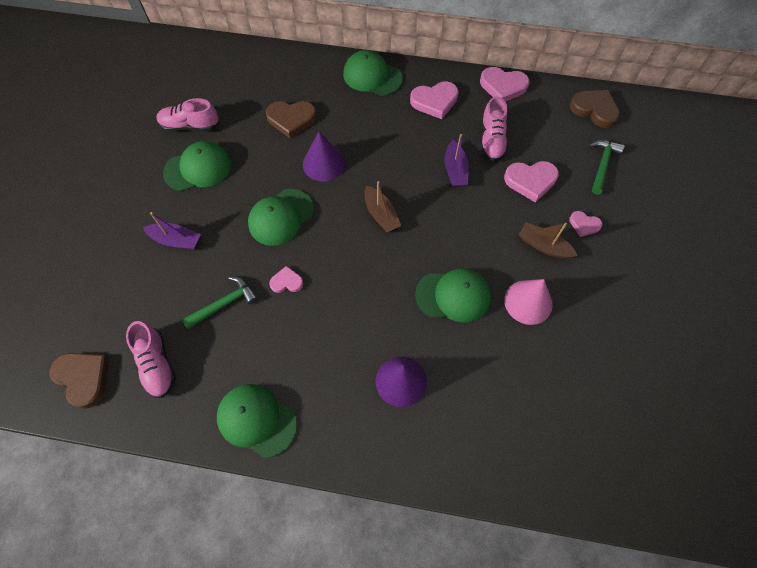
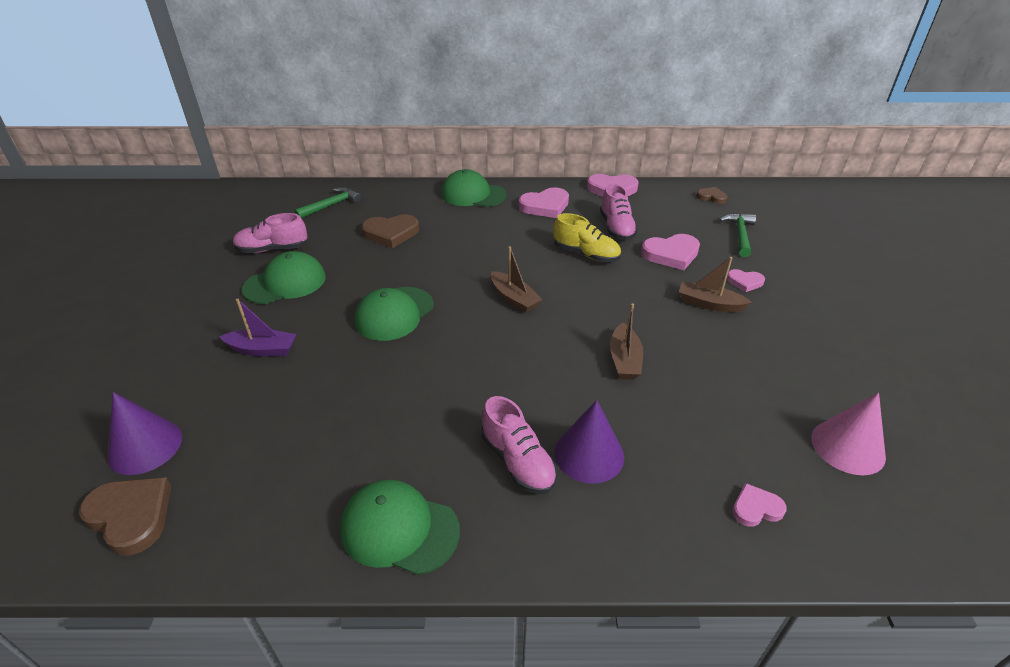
camera: 10 degrees left, 25 degrees down
pink shoe [126,321,176,398] -> pink shoe moved to [481,396,557,494]
green hammer [182,277,258,329] -> green hammer moved to [294,187,362,218]
pink heart [269,266,304,293] -> pink heart moved to [732,483,787,527]
purple cone [303,132,345,182] -> purple cone moved to [107,392,182,475]
green cap [415,268,491,323] -> brown boat [610,303,643,380]
purple boat [445,134,469,187] -> yellow shoe [553,213,621,262]
pink cone [504,279,553,325] -> pink cone moved to [811,392,886,475]
brown heart [569,90,620,128] -> brown heart [696,187,727,204], size x0.58

